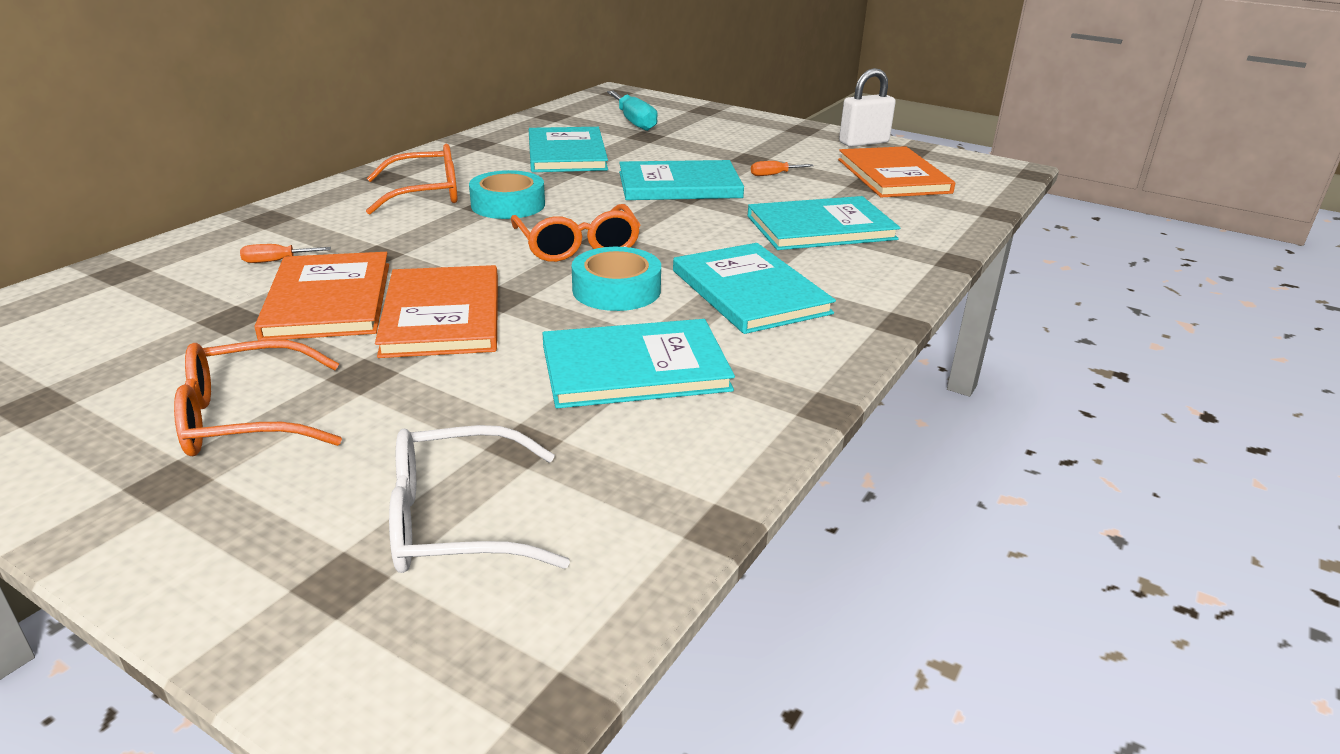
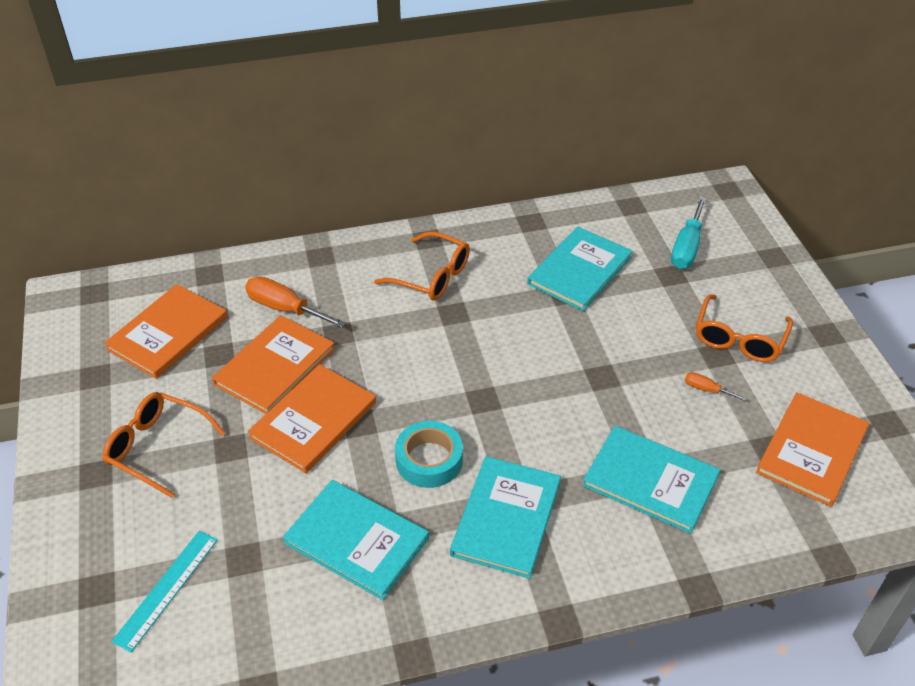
camera: 45 degrees right, 15 degrees up
orange screwdriver [240,244,331,263] -> orange screwdriver [245,276,346,328], size x1.98
white glasses [389,425,570,573] -> turquoise ruler [111,531,218,652]
turquoise tape [469,170,545,219] -> none
orange glasses [511,204,640,262] -> orange glasses moved to [696,294,793,362]
turquoise book [619,160,744,200] -> none
white padlock [839,68,896,147] -> none
none -> orange book [104,284,227,379]

